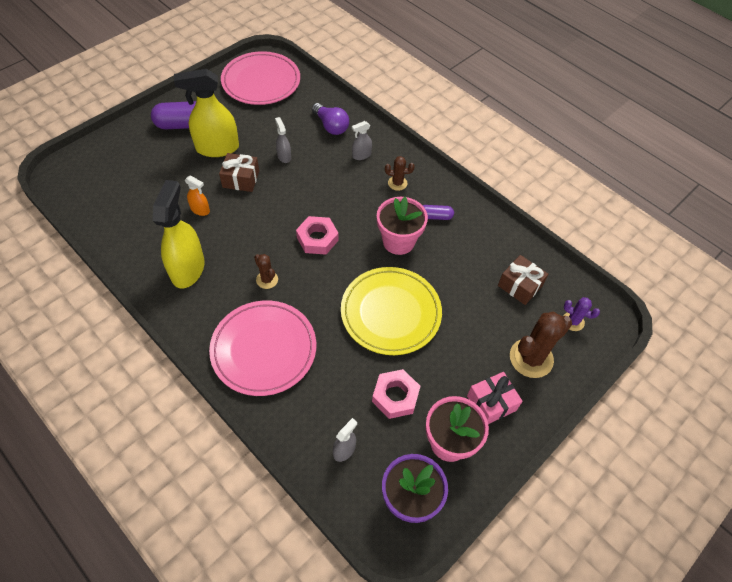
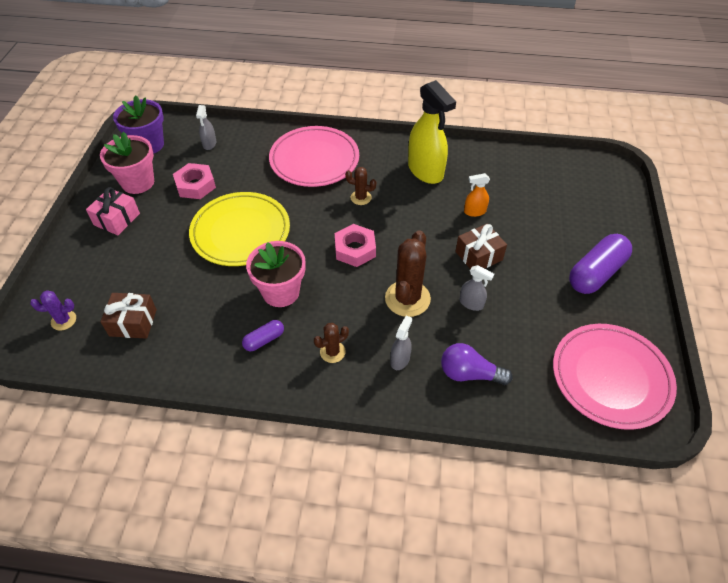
camera: 145 degrees right, 5 degrees down
yellow spray bottle [174,69,239,157] -> none
brown cactus [510,312,572,378] -> brown cactus moved to [385,230,431,317]

